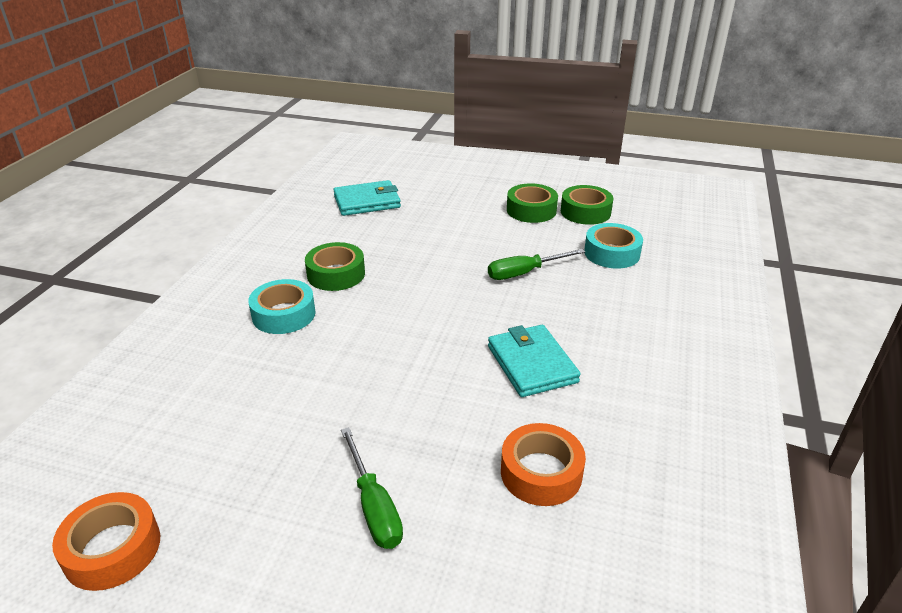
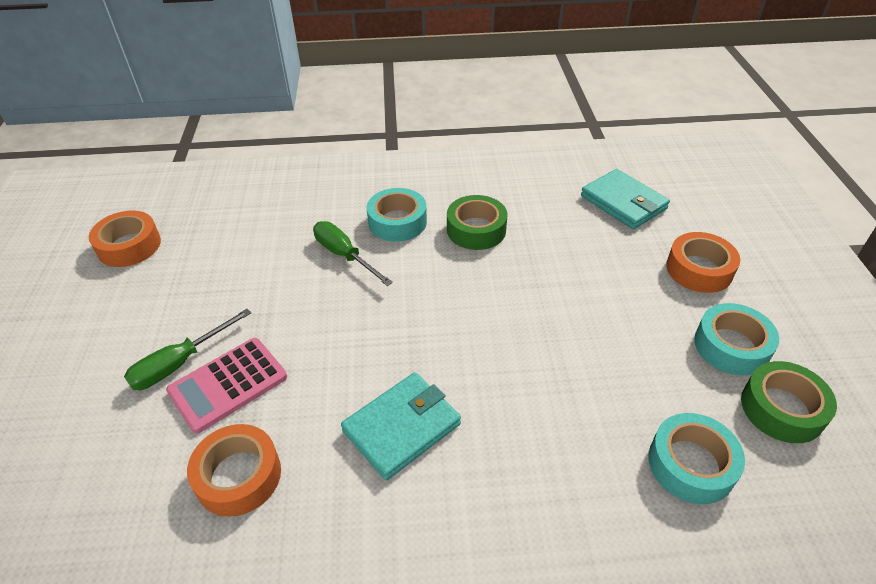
camera: 70 degrees right, 10 degrees up
green screwdriver [488,249,585,280] -> green screwdriver moved to [313,221,393,286]
green tape [507,183,558,223] -> turquoise tape [694,303,779,376]
none -> pink calculator [166,338,287,433]
none -> orange tape [666,232,740,293]

